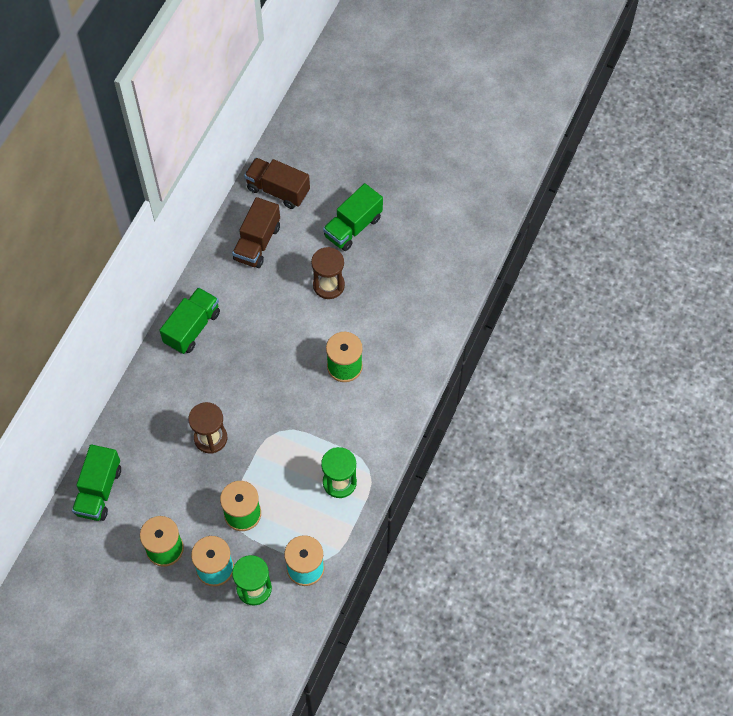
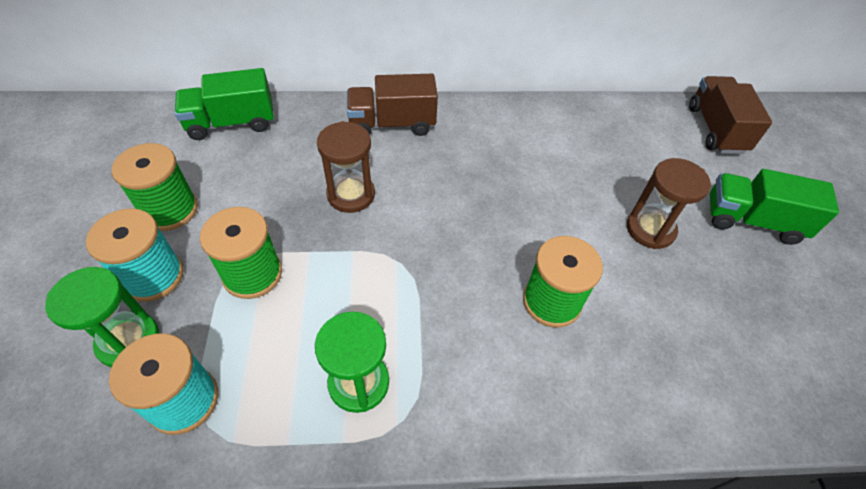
camera: 60 degrees right, 10 degrees down
green truck [160,287,220,354] -> none
brown truck [232,197,280,268] -> brown truck moved to [347,74,438,136]

